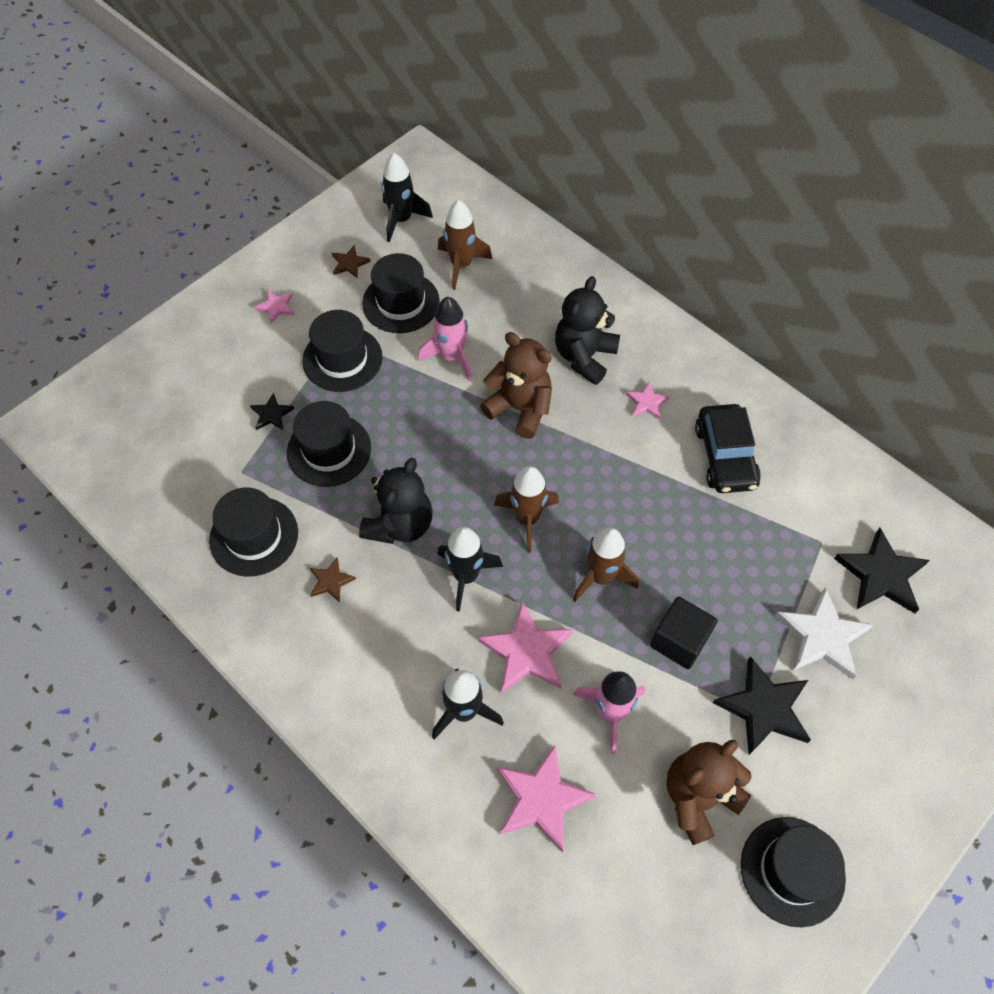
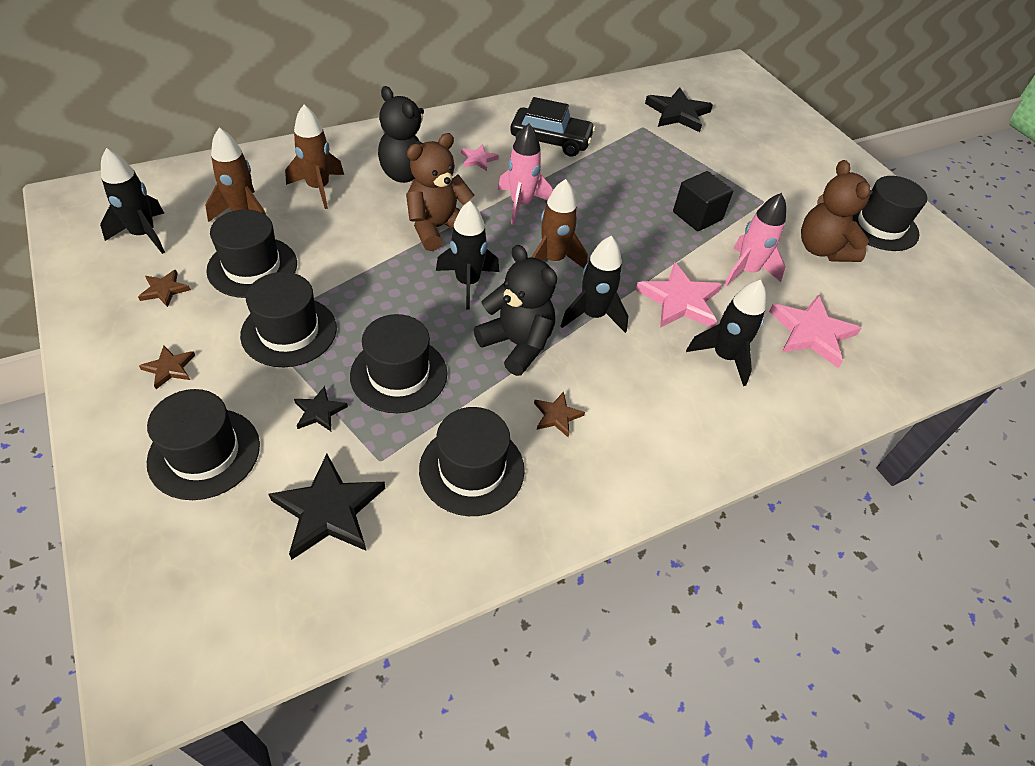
camera: 75 degrees left, 10 degrees down
pink star [254,290,294,324] -> brown star [139,346,195,389]
pink rocket [418,297,472,381] -> pink rocket moved to [498,123,553,225]
brown rocket [573,527,639,602] -> brown rocket moved to [285,105,344,209]
black star [713,656,811,755] -> black star moved to [269,454,385,560]
white star [775,587,873,679] -> none
none -> black hat [147,389,260,500]
none -> black rocket [436,201,500,310]

